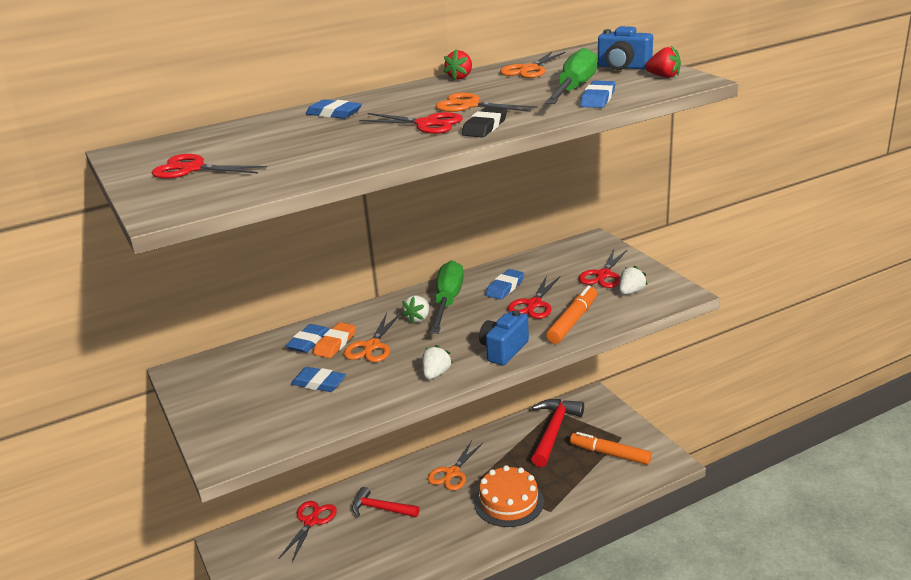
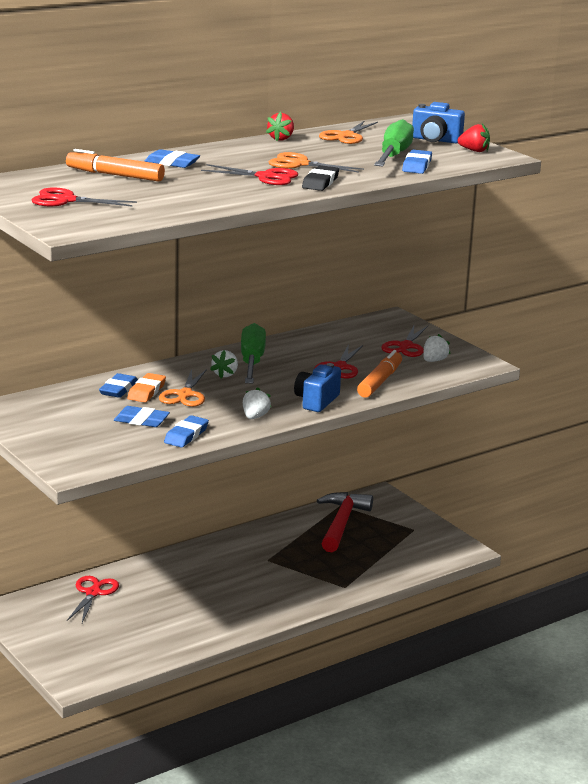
camera: 10 degrees left, 5 degrees down
red hammer [352,487,419,517] -> none
orange scissors [428,440,483,490] -> none
orange cake [474,465,544,527] -> none
blue eraser [485,269,524,300] -> blue eraser moved to [164,415,209,448]
orange marker [570,432,652,465] -> orange marker moved to [66,149,165,182]

